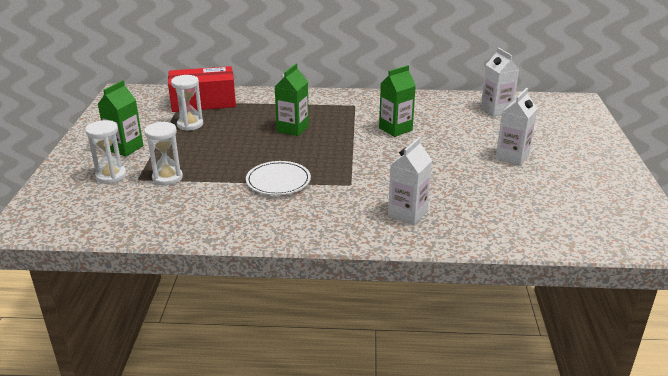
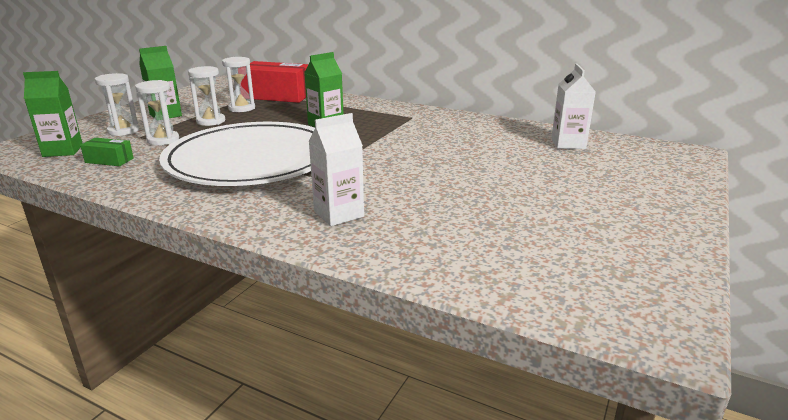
camera: 25 degrees right, 5 degrees down
white plate [246,161,311,195] -> white plate [159,122,315,186], size x2.36
green carton [379,65,416,137] -> green carton moved to [23,71,83,157]
white carton [495,88,538,166] -> none
none -> green box [80,138,134,166]
none -> white hourglass [188,66,225,126]

